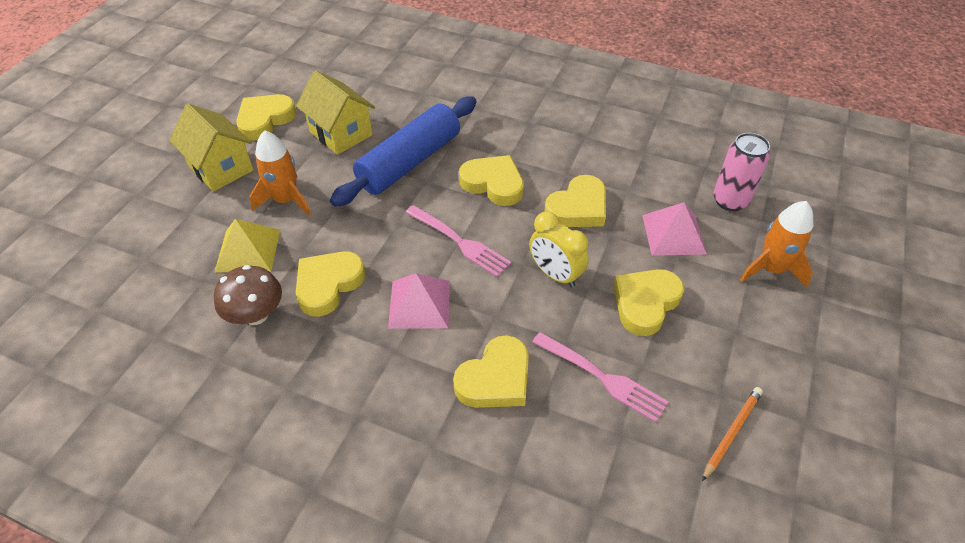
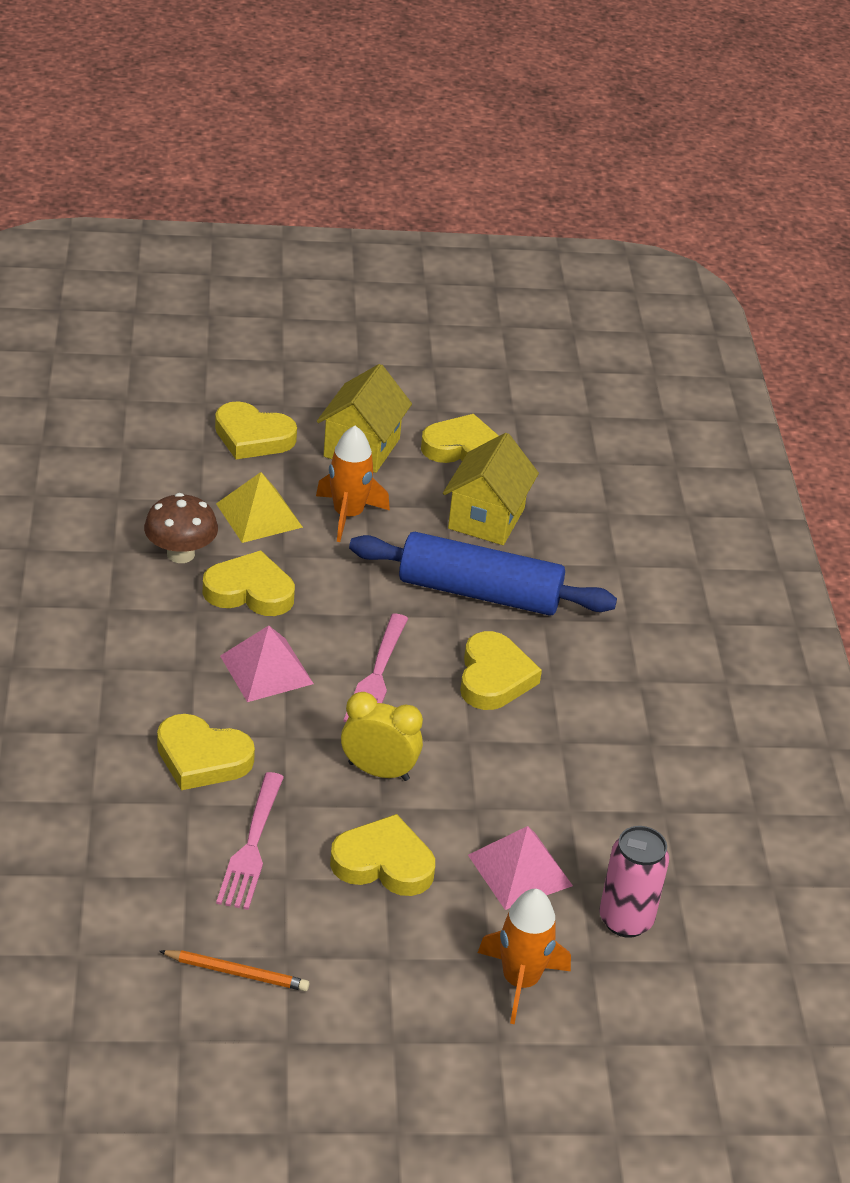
camera: 60 degrees right, 10 degrees down
yellow clock [529,211,589,288] -> yellow clock turned 90 degrees clockwise [341,692,423,781]
yellow heart [544,175,606,227] -> yellow heart moved to [215,401,297,459]

